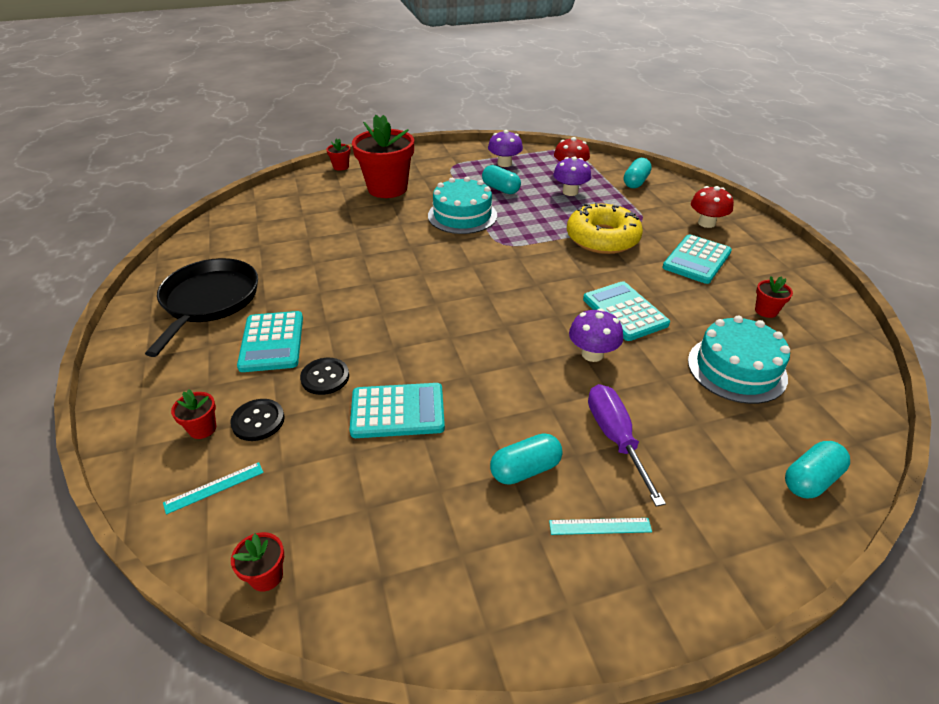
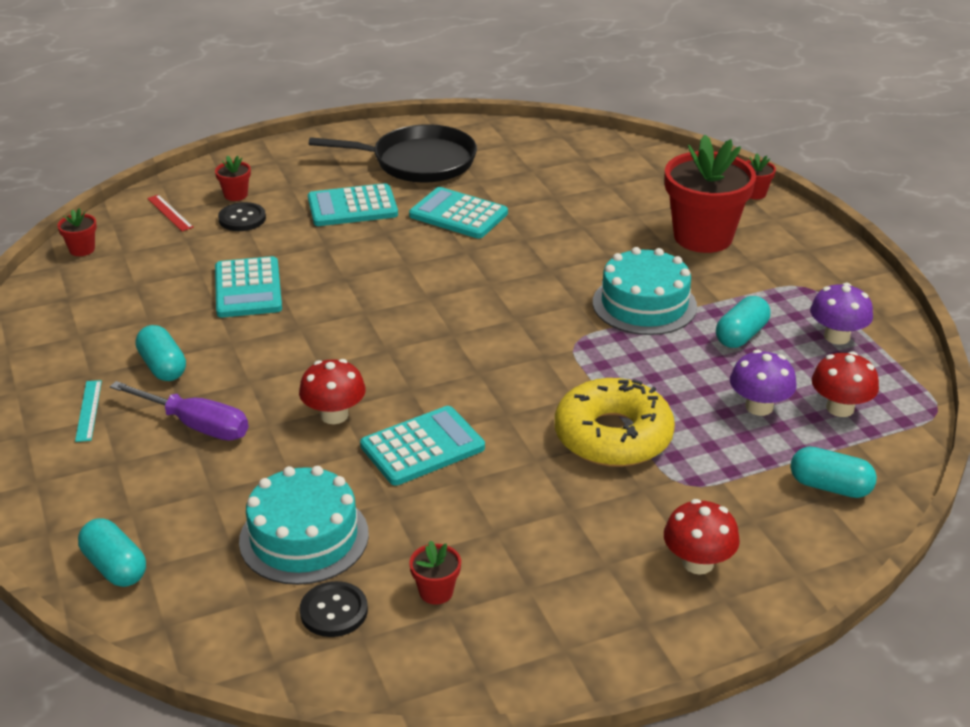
camera: 85 degrees right, 5 degrees down
turquoise ruler [163,462,264,515] -> red ruler [147,195,194,231]
black button [300,358,349,395] -> black button moved to [300,581,368,637]
purple mushroom [569,308,623,362] -> red mushroom [299,359,366,424]
purple screwdriver [588,384,666,507] -> purple screwdriver turned 45 degrees clockwise [110,381,249,441]
turquoise calculator [662,234,732,284] -> turquoise calculator moved to [409,187,508,238]

